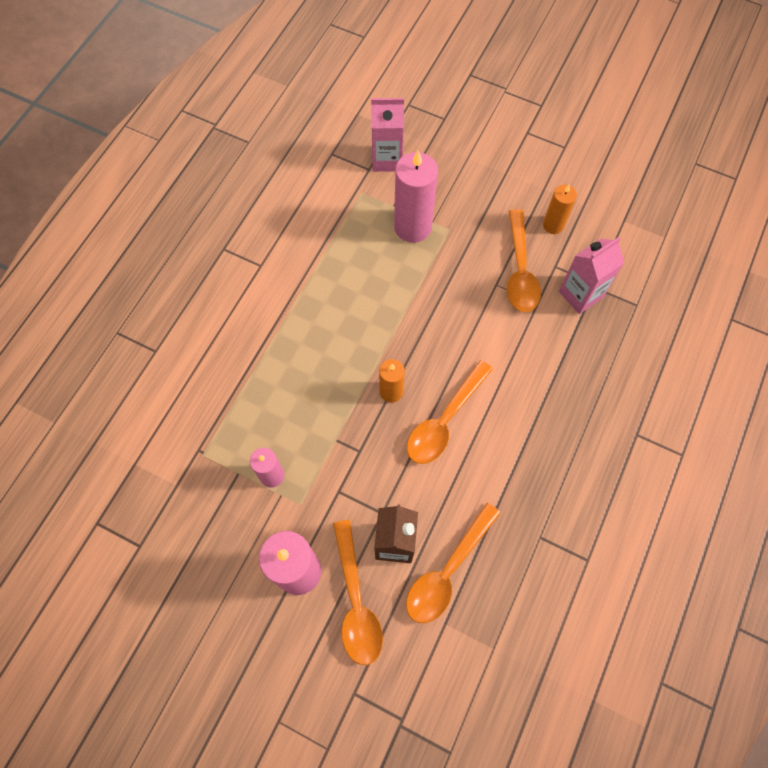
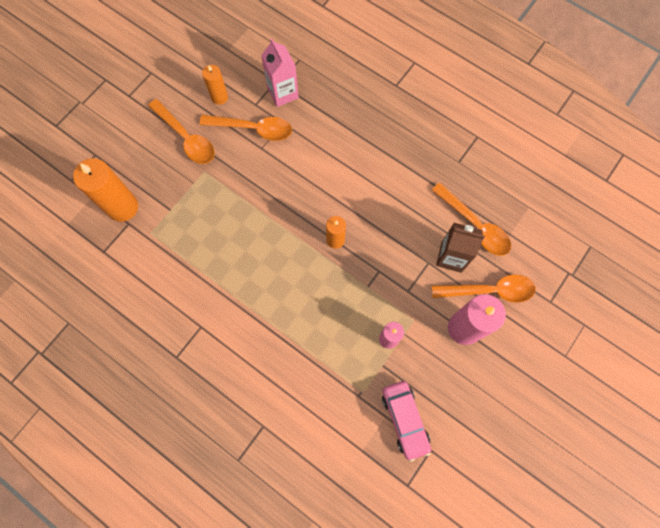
camera: 80 degrees left, 5 degrees up
pink carton [371,98,404,172] -> orange candle [73,158,138,222]
pink candle [394,151,438,243] -> none
orange spoon [407,360,493,464] -> orange spoon moved to [148,99,215,164]
none -> pink car [382,381,431,462]

